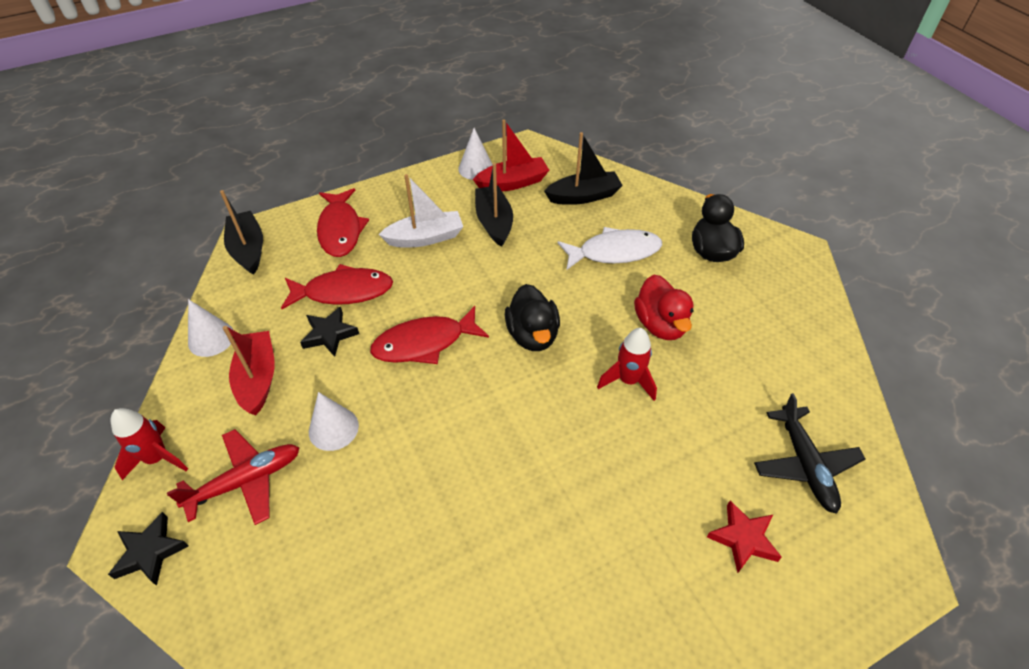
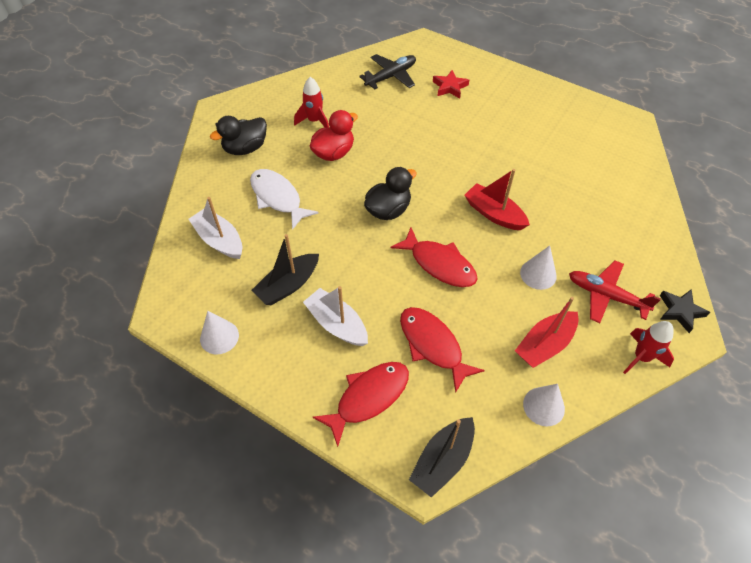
camera: 120 degrees left, 5 degrees up
black star [300,307,359,357] -> none
red boat [473,119,549,191] -> red boat moved to [465,169,530,230]
black boat [544,132,623,205] -> white boat [189,197,242,259]
red rocket [597,328,657,401] -> red rocket moved to [294,77,329,128]

